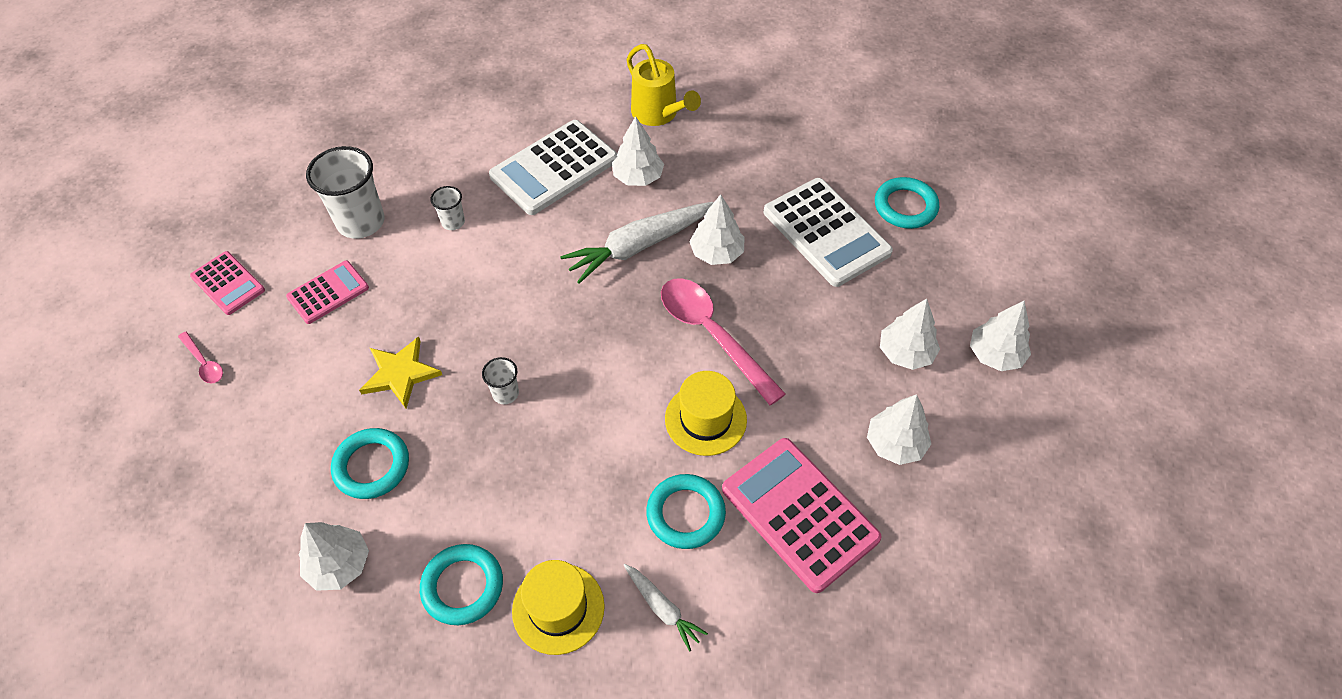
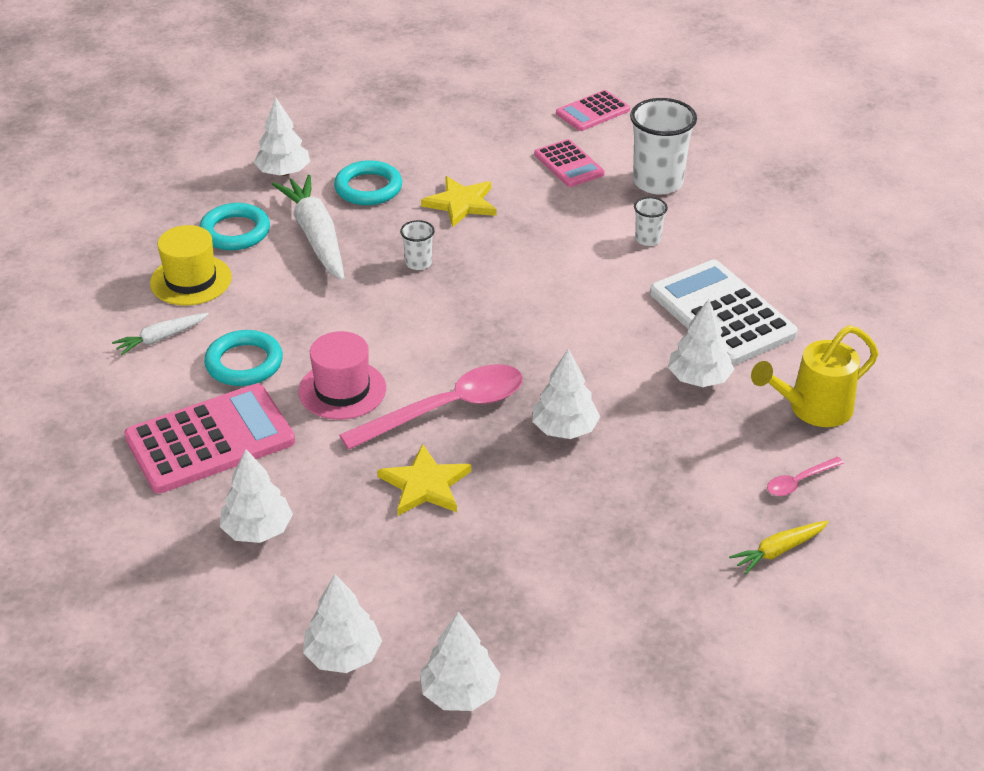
camera: 100 degrees right, 15 degrees down
pink spoon [178,332,223,383] -> pink spoon moved to [767,457,844,496]
white carrot [560,202,714,284] -> white carrot moved to [272,175,344,280]
yellow hat [665,371,747,456] -> pink hat [299,331,386,420]
white calculator [764,178,893,287] -> none
turquoise ring [875,177,939,229] -> none
white tree [880,299,940,370] -> white tree moved to [420,612,500,711]
none -> yellow star [377,444,471,516]
none -> yellow carrot [729,520,829,574]

